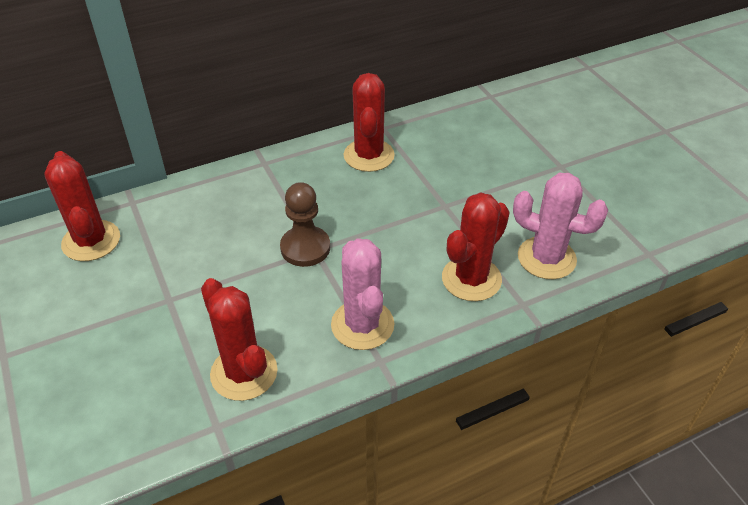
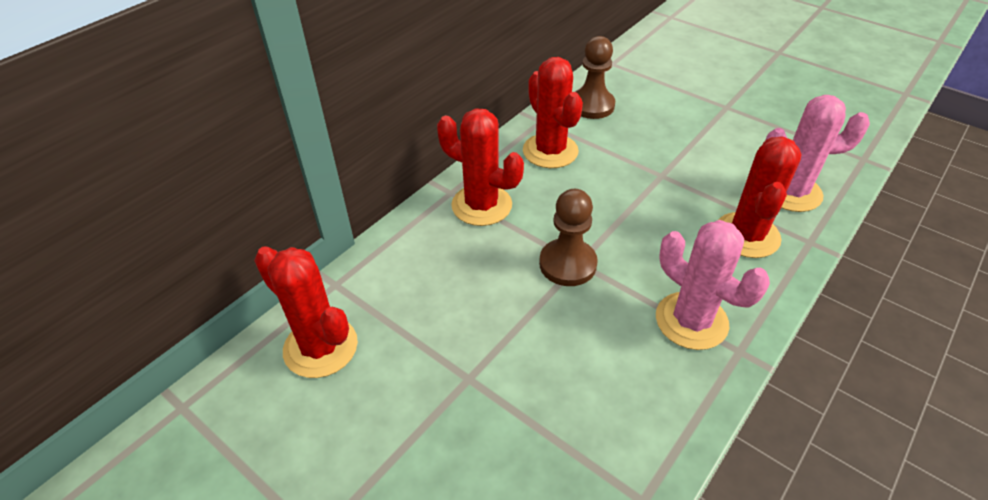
camera: 25 degrees left, 0 degrees up
red cactus [201,278,277,401] -> red cactus moved to [437,108,524,226]
none -> brown pawn [575,36,615,119]

